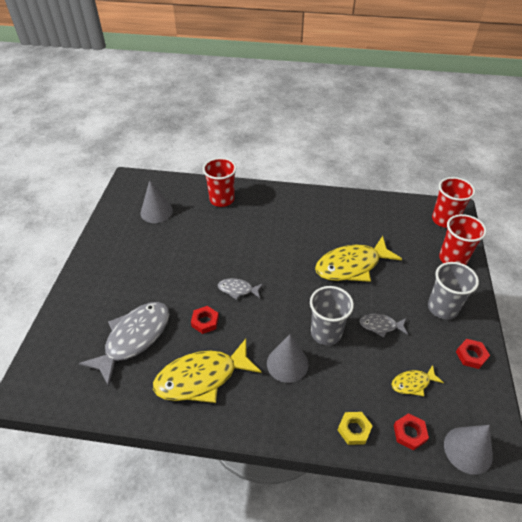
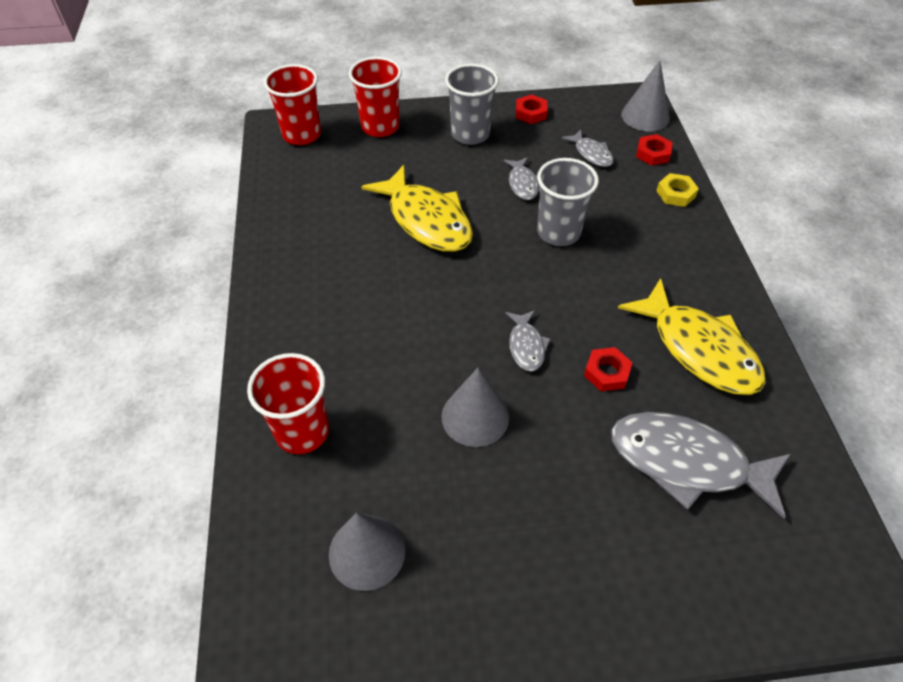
camera: 105 degrees left, 5 degrees up
grey cone [267,334,309,383] -> grey cone moved to [442,368,509,447]
yellow fish [391,365,444,396] -> grey fish [562,129,614,167]

